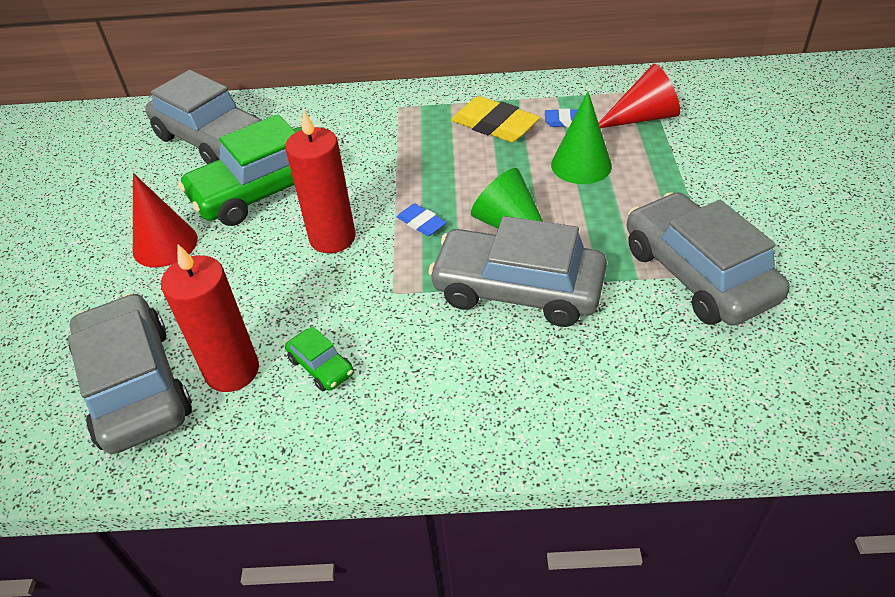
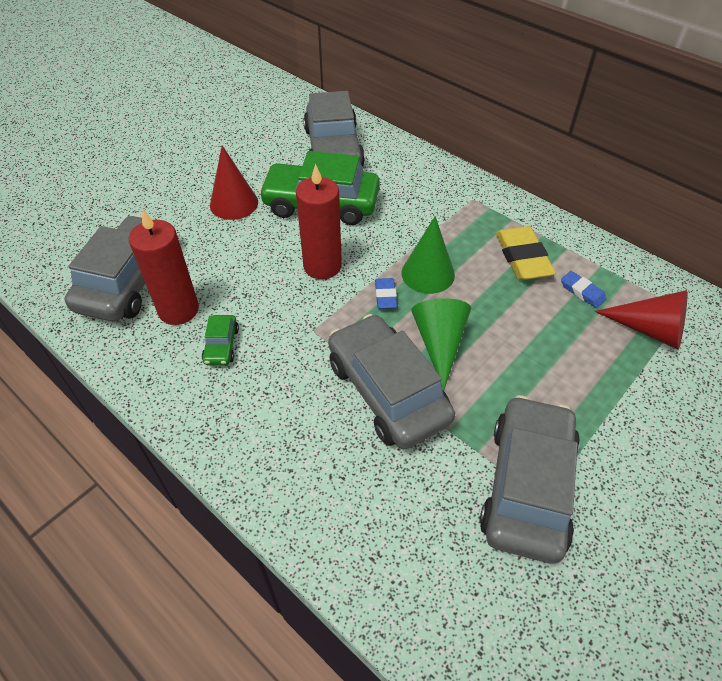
camera: 40 degrees right, 5 degrees up
green cone [551,91,612,184] -> green cone moved to [401,216,455,294]

